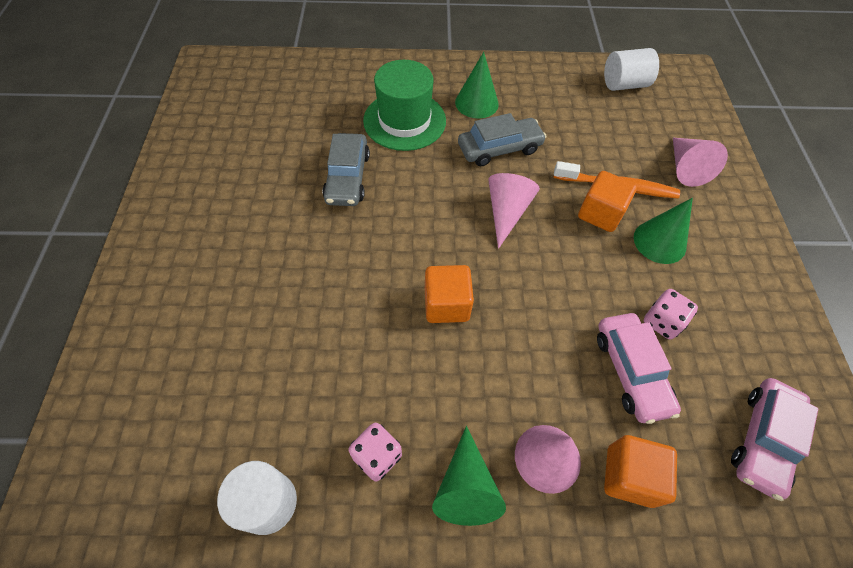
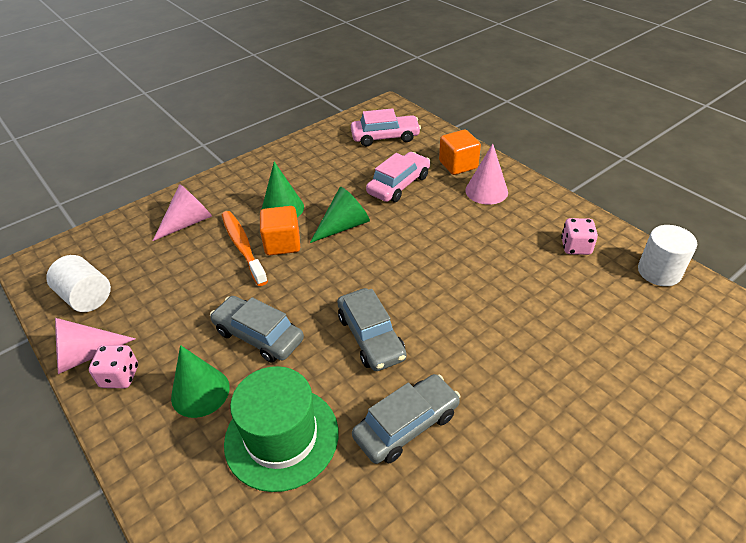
camera: 125 degrees left, 15 degrees down
orange cube [425,265,474,323] -> none
green cone [432,426,506,526] -> green cone moved to [310,187,370,243]
pink cone [488,173,540,249] -> pink cone moved to [55,318,136,374]
pink dice [644,289,698,340] -> pink dice moved to [89,345,138,388]
none -> grey car [337,288,407,371]

